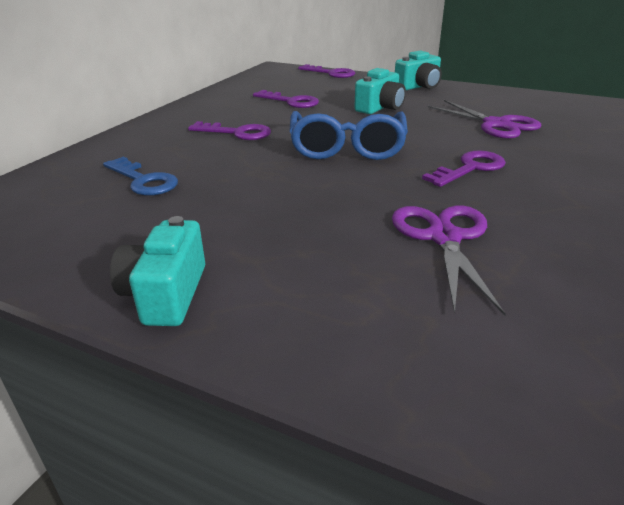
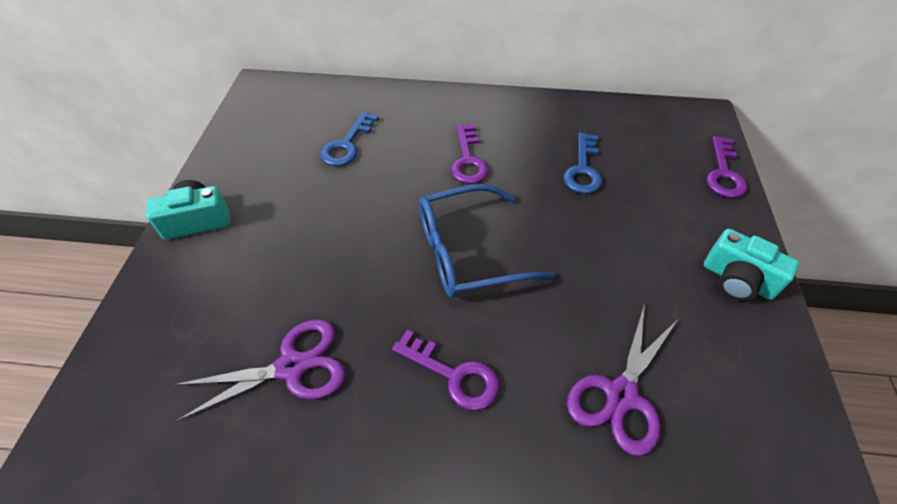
camera: 70 degrees right, 20 degrees up
purple key [253,90,319,108] -> blue key [564,133,602,194]
turquoise camera [354,68,406,114] -> none

